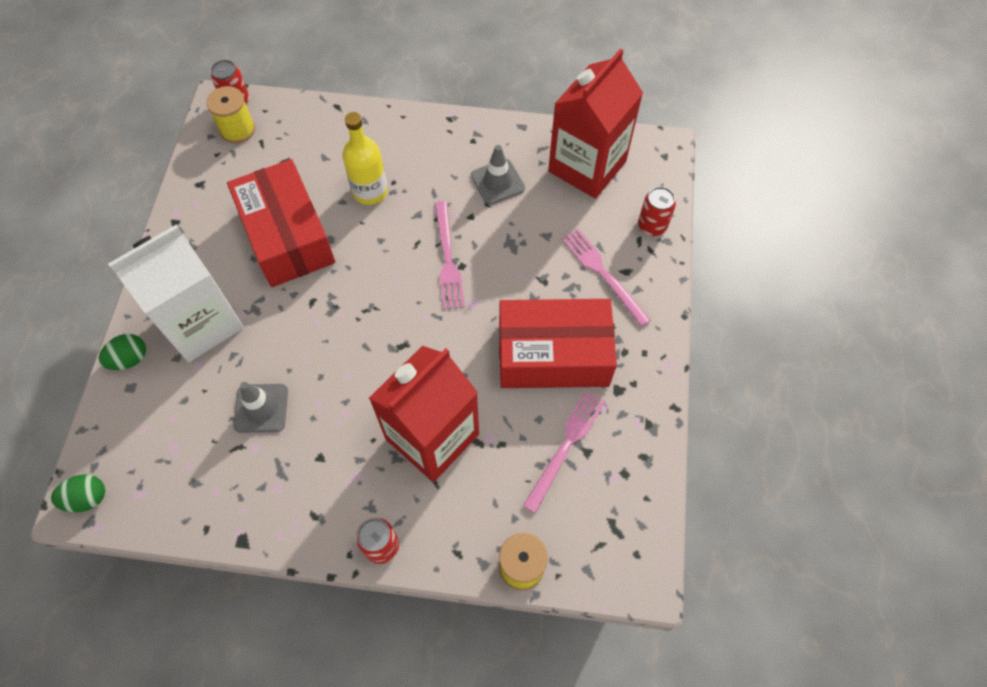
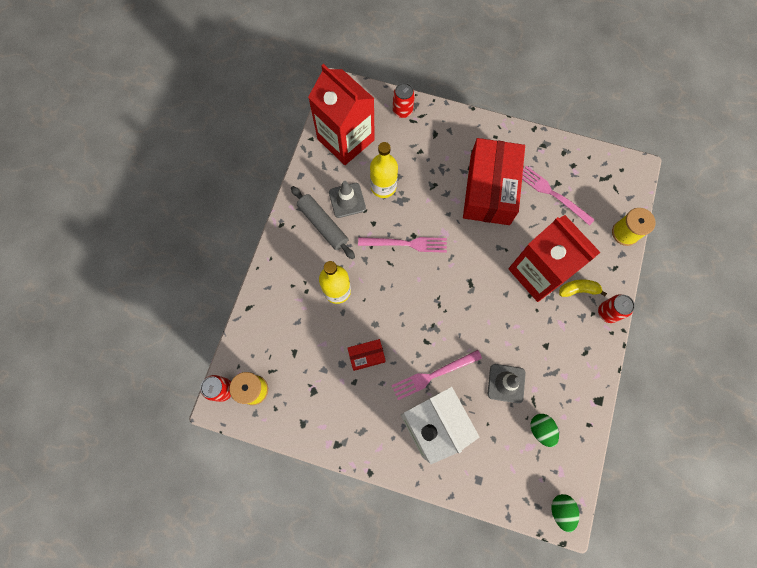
camera: 80 degrees left, 10 degrees up
green egg [99,334,146,370] -> green egg moved to [530,414,559,447]
red box [227,159,335,287] -> red box [348,339,386,371], size x0.43
pink fork [562,229,651,327] -> pink fork moved to [391,350,482,400]
none -> grey rolling pin [291,186,355,259]
none -> yellow bottle [370,142,398,198]
none -> yellow banana [559,279,607,297]

